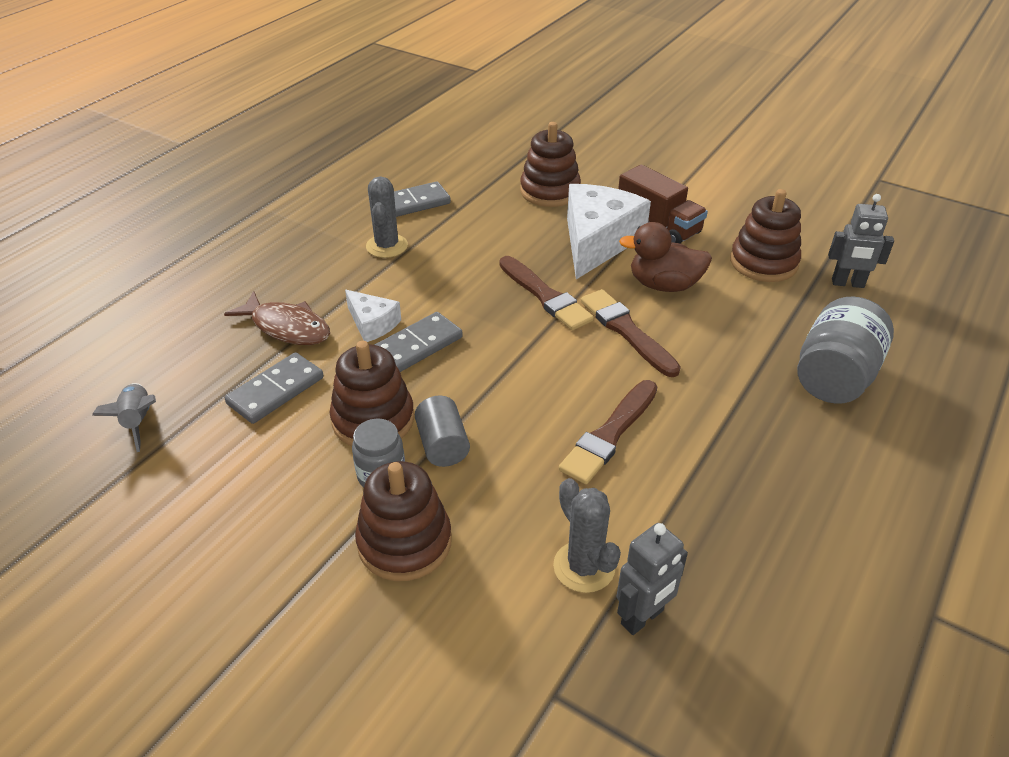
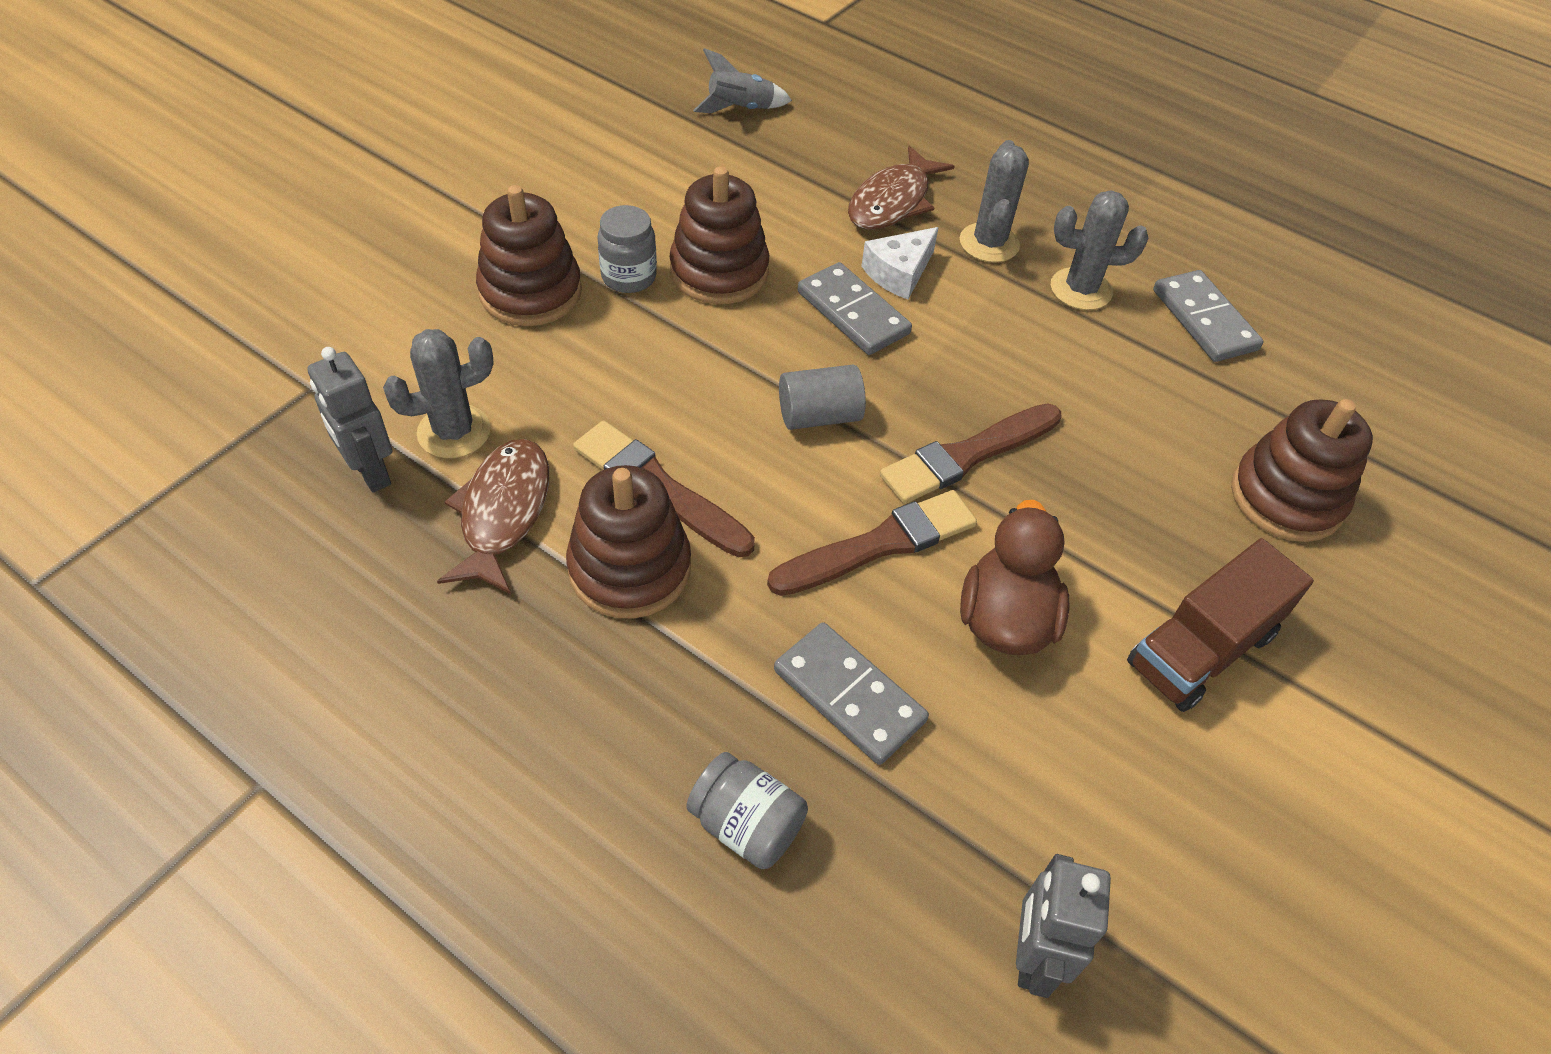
camera: 90 degrees right, 10 degrees up
grey domino [225,352,323,424] -> grey domino moved to [774,622,929,765]
grey cylinder [415,396,470,467] -> grey cylinder moved to [779,365,866,430]
white cheese [567,184,651,279] -> none
brown stacking toy [730,189,801,282] -> brown stacking toy moved to [566,465,691,618]
grey jar [797,296,894,404] -> grey jar [686,752,808,869], size x0.60
none -> brown fish [437,439,549,594]
none -> grey cactus [960,140,1029,263]

